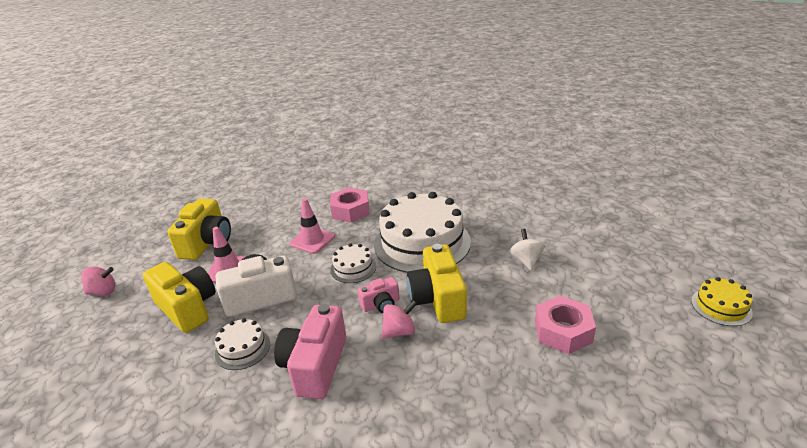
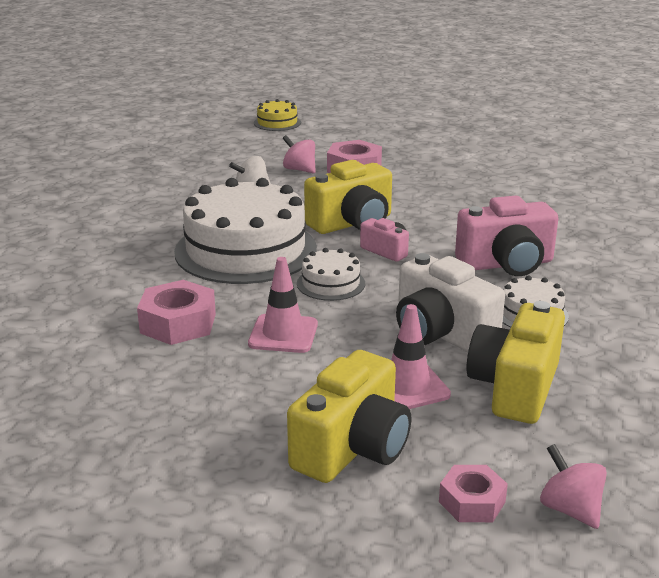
camera: 115 degrees left, 5 degrees down
yellow camera [167,199,231,260] -> yellow camera turned 135 degrees clockwise [287,350,411,483]
pink spinning top [381,300,417,339] -> pink spinning top moved to [283,135,316,174]
none -> pink nut [439,465,508,522]

